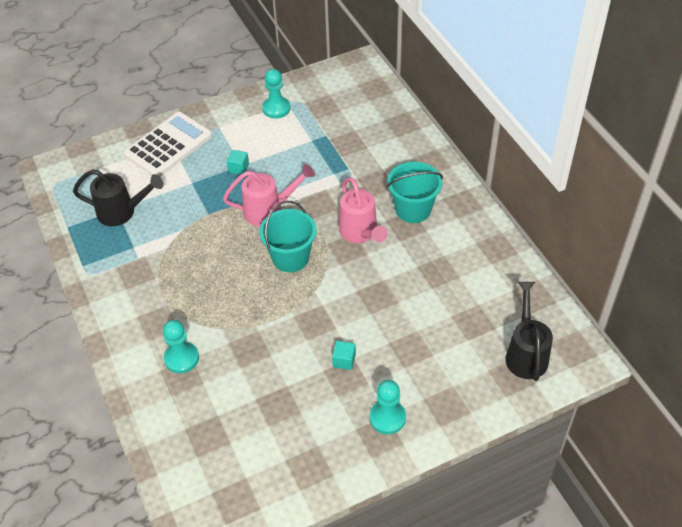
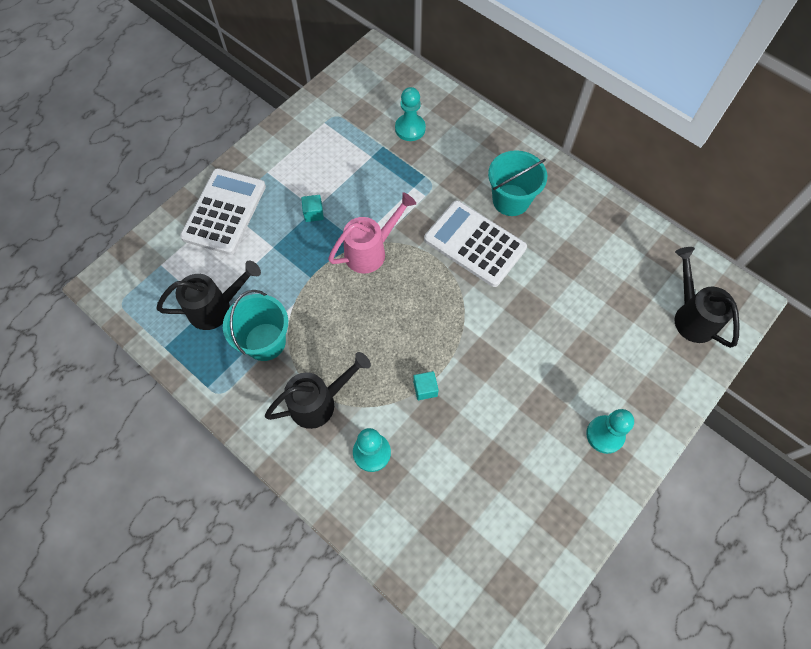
camera: 25 degrees left, 15 degrees up
turquoise bucket [259,201,316,272] -> turquoise bucket moved to [223,290,288,361]
turquoise pawn [262,69,291,119] -> turquoise pawn moved to [395,87,426,141]
turquoise cube [332,341,356,370] -> turquoise cube moved to [413,371,439,400]
pink watering can [339,177,388,243] -> white calculator [424,200,527,287]
none -> black watering can [265,352,371,429]

